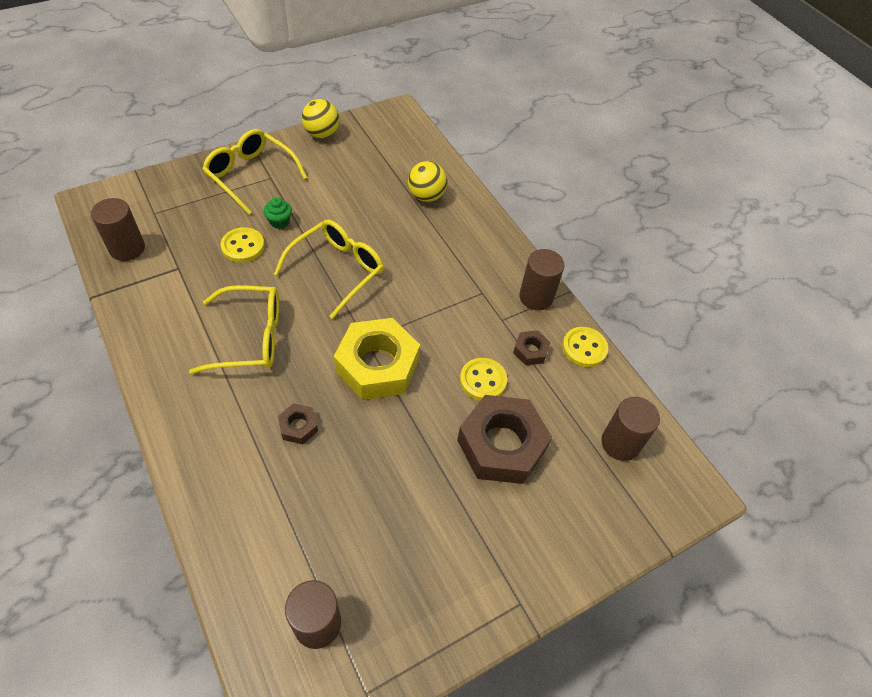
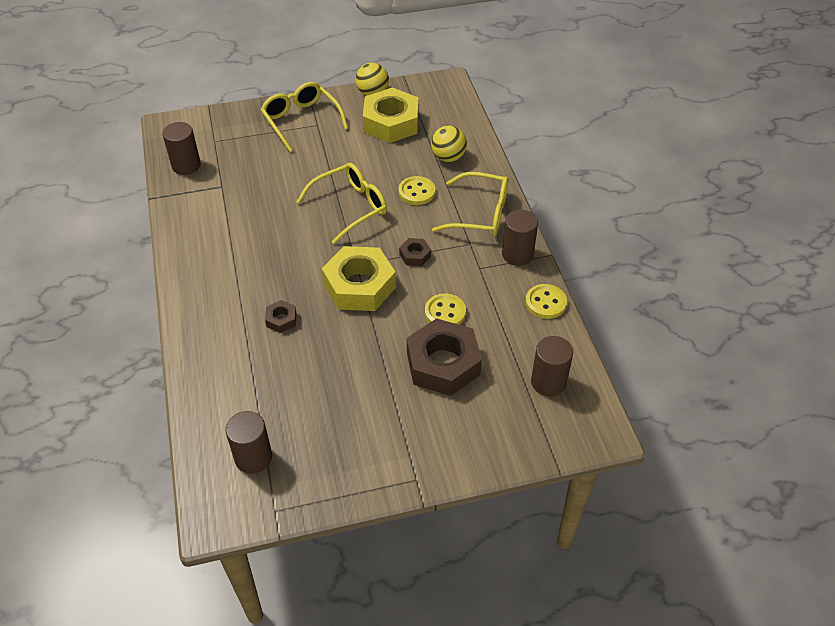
camera: 20 degrees right, 5 degrees down
yellow glasses [189,285,279,374] -> yellow glasses moved to [432,172,509,236]
yellow button [220,227,265,263] -> yellow button moved to [399,176,435,205]
green cupcake [263,197,292,229] -> none
brown nut [513,330,551,365] -> brown nut moved to [399,238,431,266]
none -> yellow nut [363,87,418,143]

